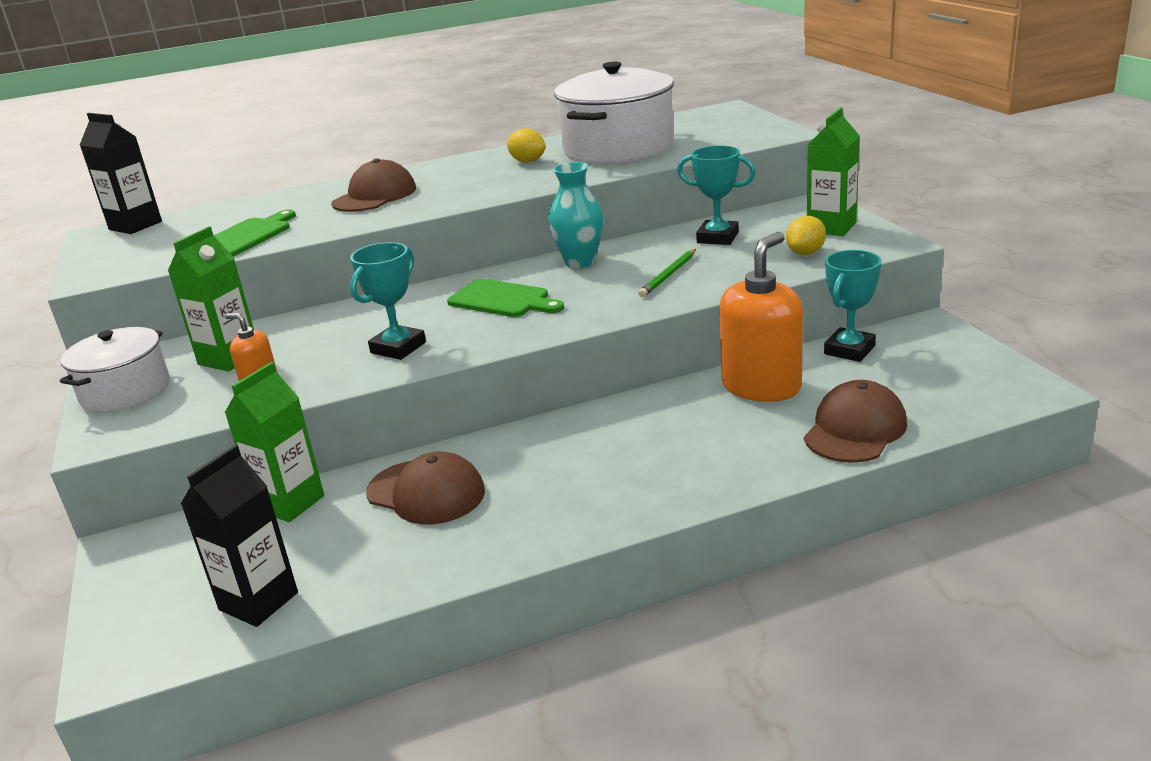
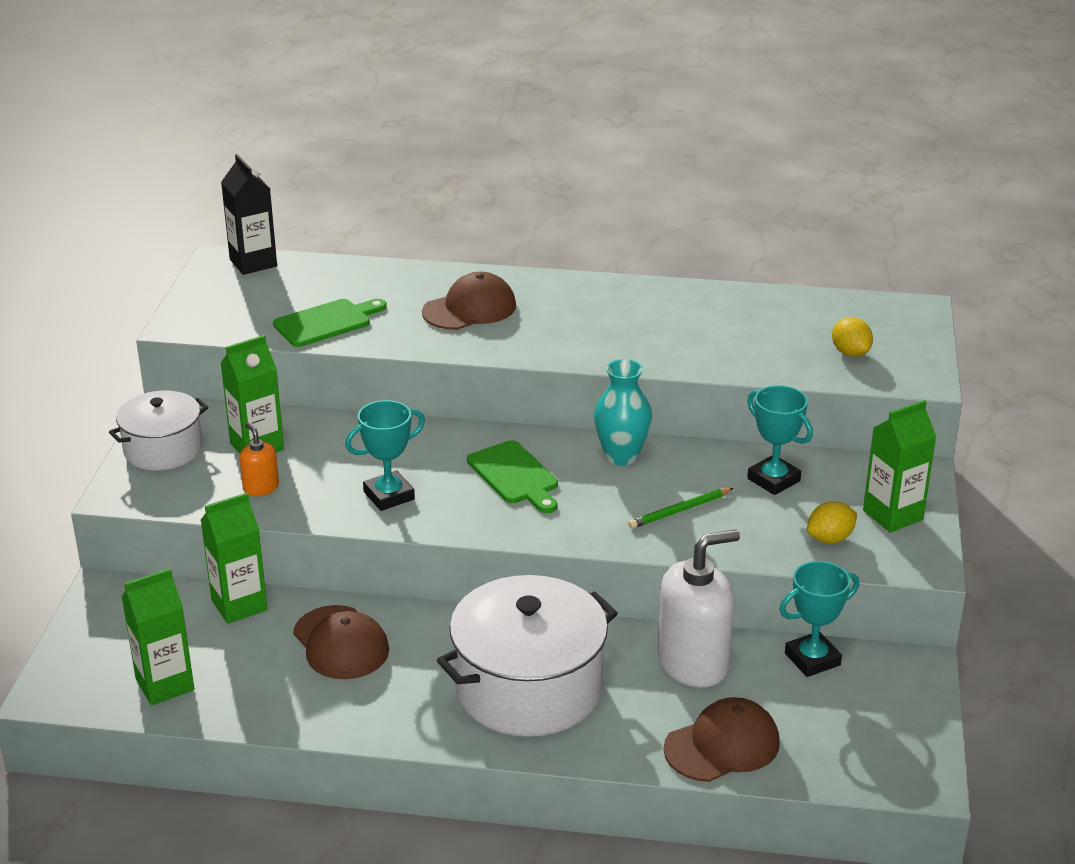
camera: 25 degrees right, 5 degrees up
black carton [181,445,298,627] -> green carton [122,568,194,705]
yellow lemon [507,128,545,163] -> yellow lemon moved to [832,317,873,357]
white pot [554,62,674,164] -> white pot moved to [437,575,618,737]
orange soap dispenser [719,232,803,402] -> white soap dispenser [657,529,740,687]

